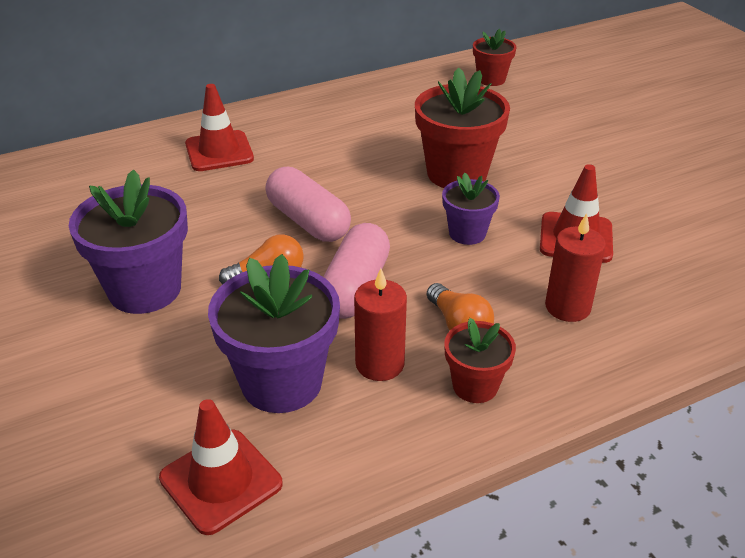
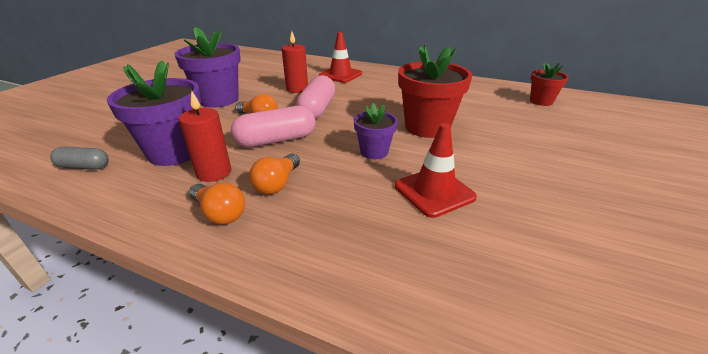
camera: 50 degrees right, 5 degrees down
red traffic cone [159,399,283,535] -> grey capsule [50,147,109,170]
red flower pot [444,318,516,403] -> orange light bulb [189,183,245,225]
red candle [545,213,606,322] -> red candle moved to [282,31,308,93]

